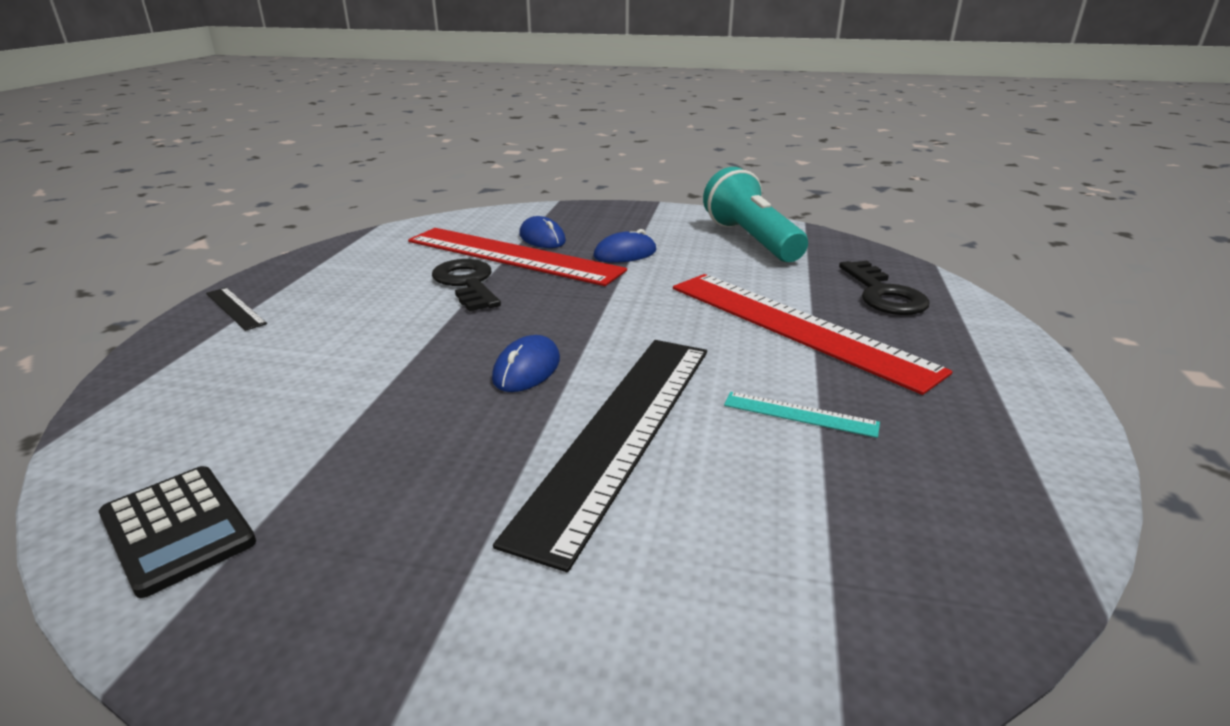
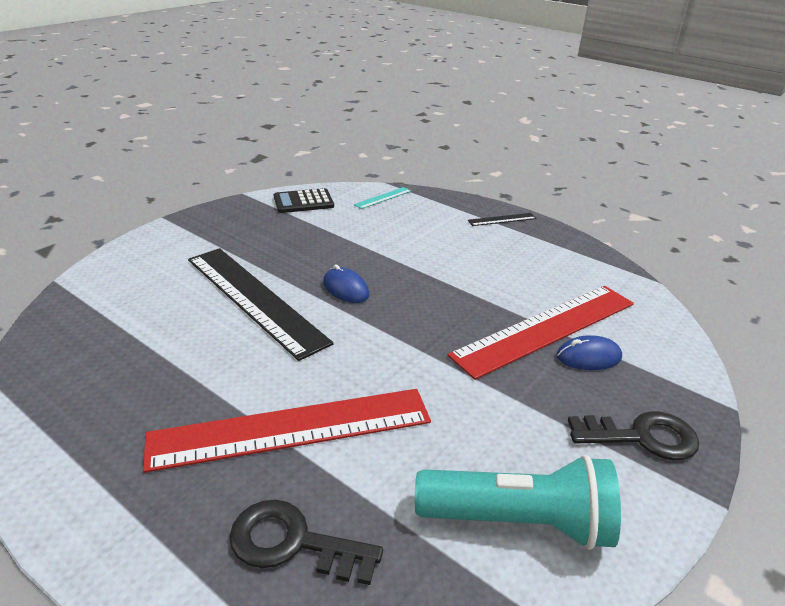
camera: 115 degrees right, 5 degrees up
black key [432,259,501,312] -> black key moved to [568,411,699,460]
blue mouse [593,229,656,263] -> none
turquoise ruler [724,392,880,438] -> turquoise ruler moved to [354,187,411,209]

